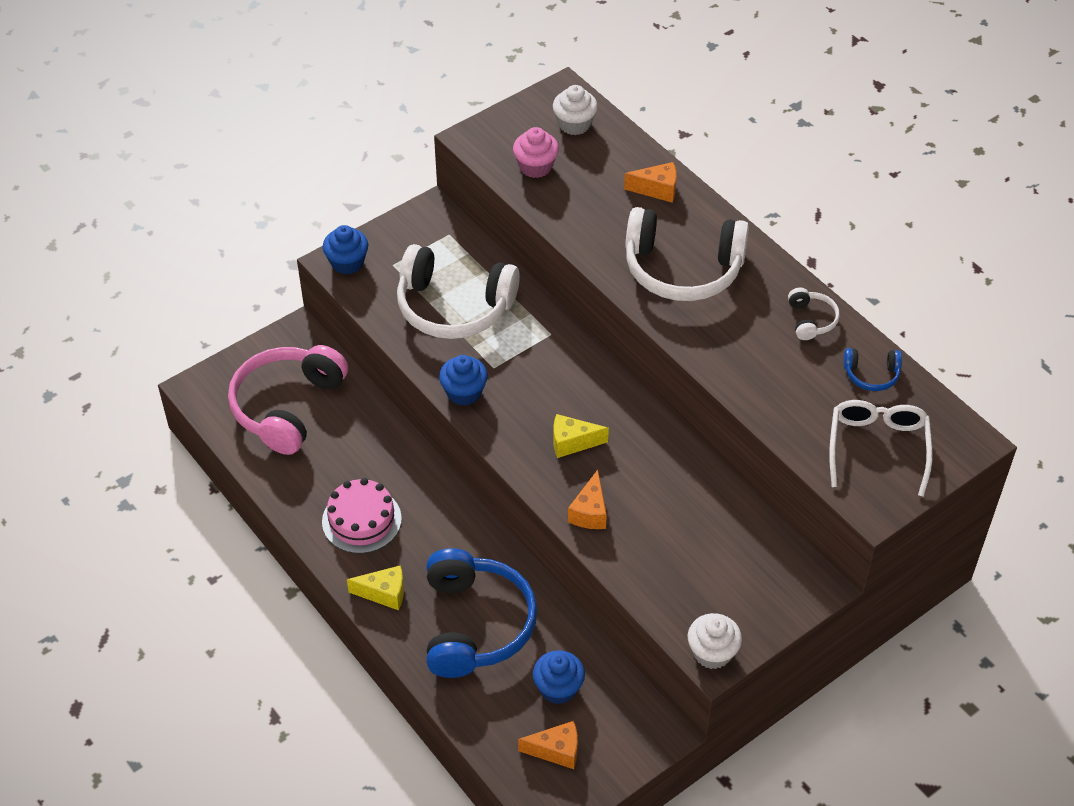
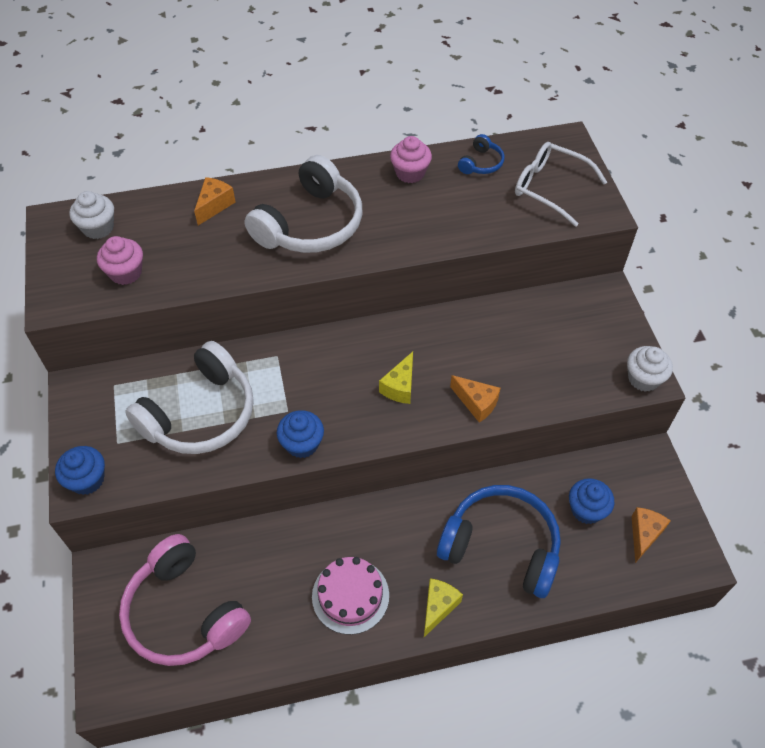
camera: 65 degrees left, 5 degrees up
white headphones [788,288,840,340] -> pink cupcake [390,136,432,183]

